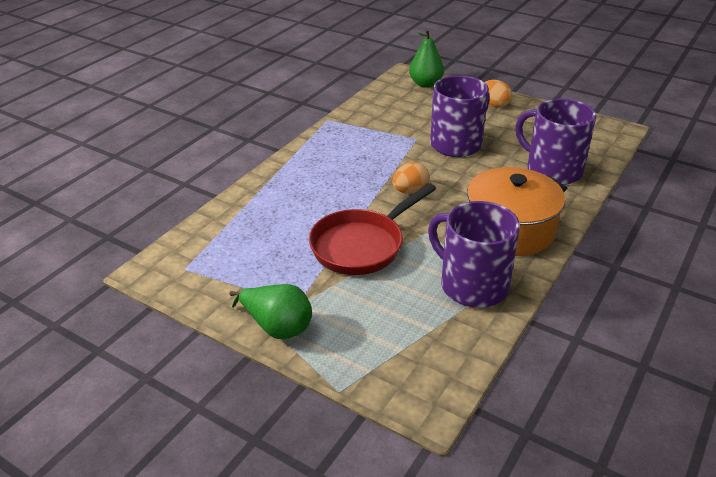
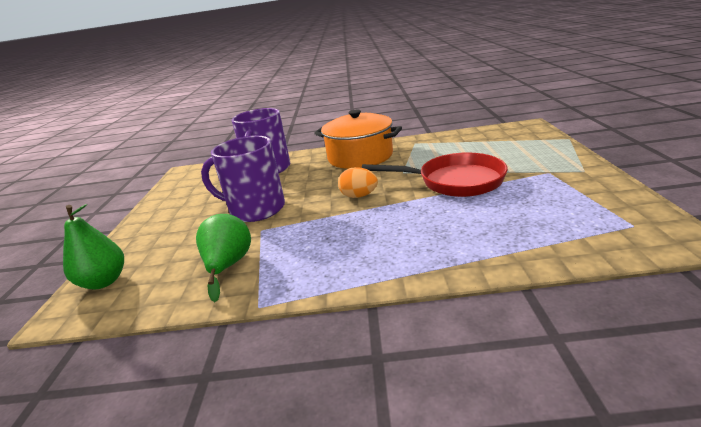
camera: 120 degrees left, 10 degrees down
green pear [229,284,312,339] -> green pear moved to [196,214,251,302]
purple mug [428,201,520,308] -> none
orange egg [484,80,512,107] -> none

